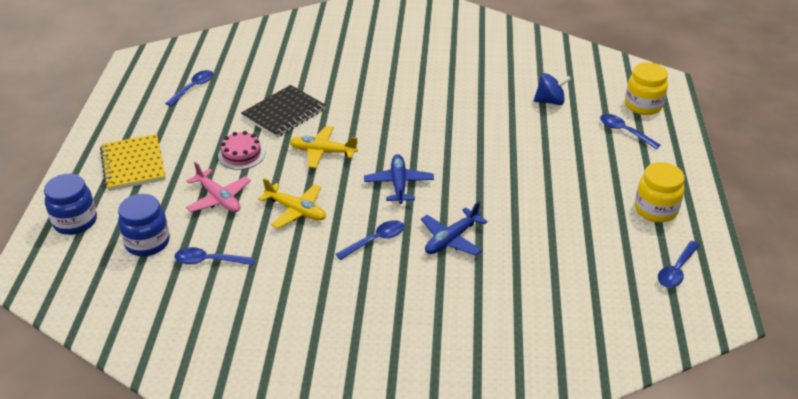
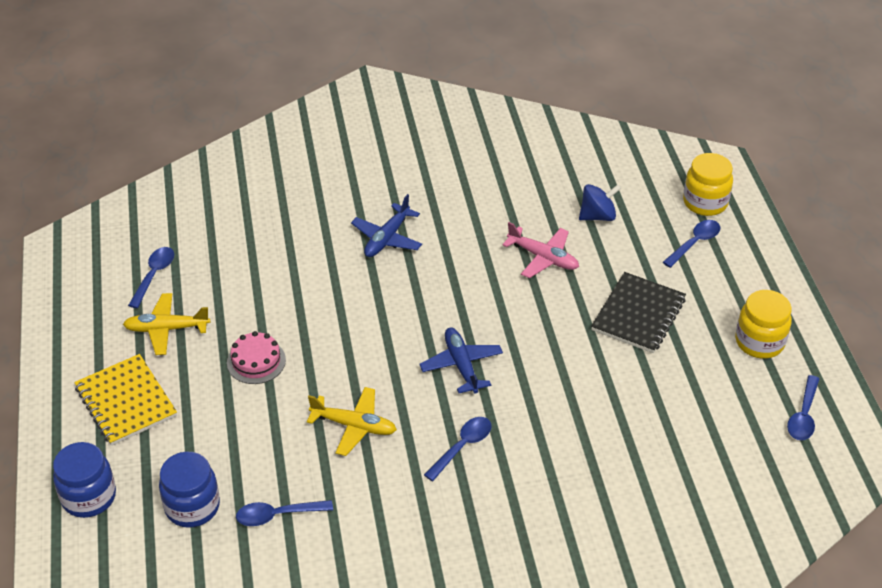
camera: 15 degrees left, 5 degrees up
pink plane [186,162,251,212] -> pink plane moved to [502,222,579,278]
black notebook [241,85,326,138] -> black notebook moved to [591,272,686,353]
yellow plane [289,126,358,168] -> yellow plane moved to [123,293,210,355]
blue plane [421,201,488,256] -> blue plane moved to [351,194,422,257]
blue spoon [600,114,660,149] -> blue spoon turned 105 degrees clockwise [663,220,720,268]

